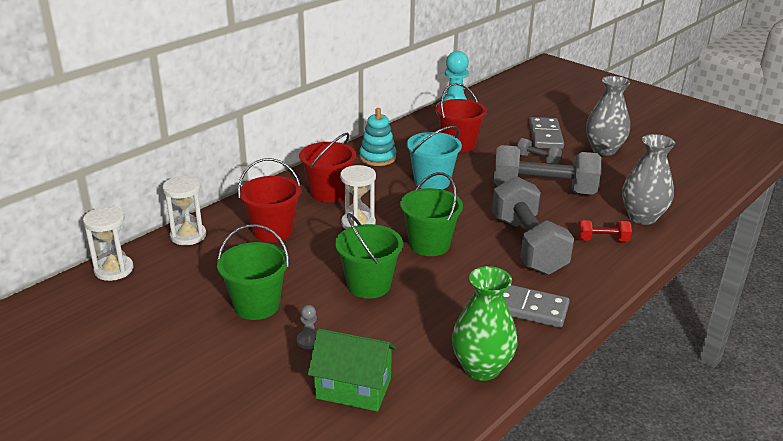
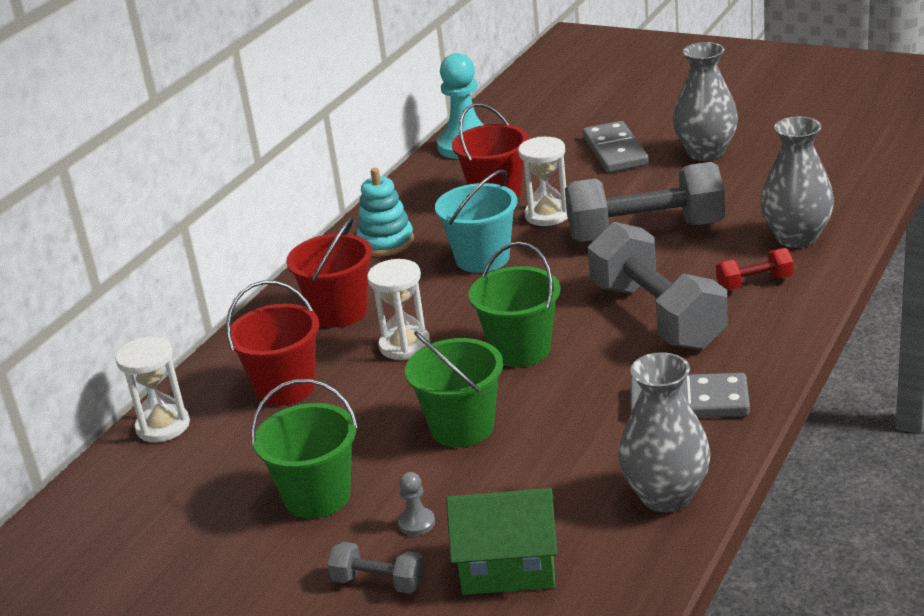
camera: 10 degrees left, 0 degrees up
white hourglass [83,206,133,281] -> white hourglass moved to [518,137,568,226]
green vase [452,266,518,381] -> grey vase [618,352,711,512]
grey dumbbell [517,138,562,164] -> grey dumbbell moved to [327,542,425,594]

